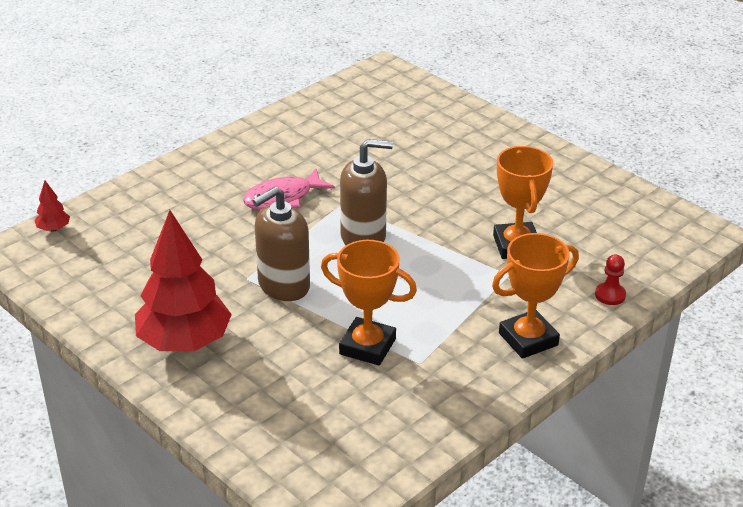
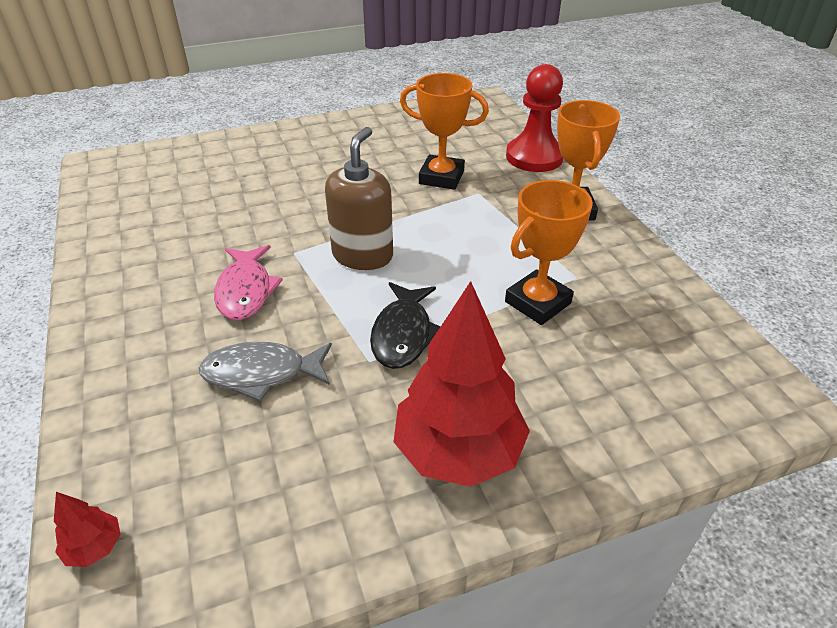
camera: 65 degrees left, 5 degrees up
brown soap dispenser [252,187,310,301] -> black fish [370,282,441,369]
red pawn [595,254,626,305] -> red pawn [506,64,563,172], size x2.17
none -> grey fish [199,342,332,401]

